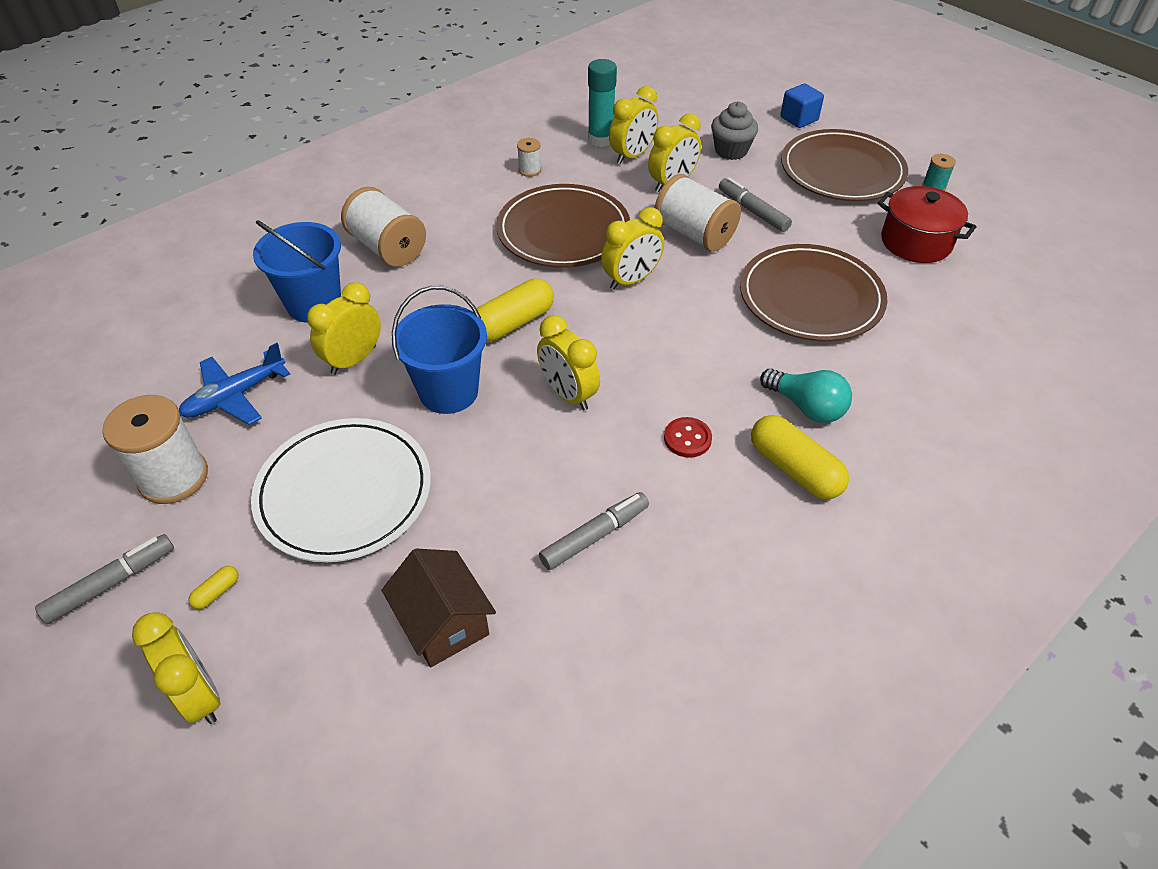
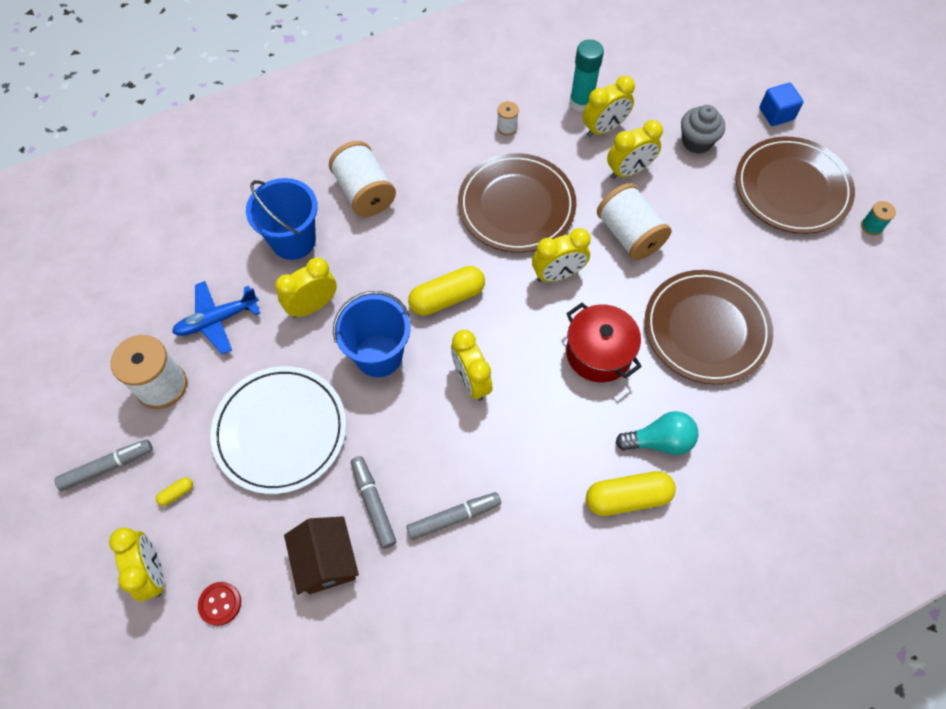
camera: 15 degrees right, 15 degrees up
red button [664,417,712,458] -> red button moved to [198,582,241,626]
grey marker [719,177,792,232] -> grey marker moved to [351,456,397,549]
yellow capsule [751,415,849,499] -> yellow capsule turned 75 degrees counterclockwise [586,471,676,516]
turquoise light bulb [760,369,852,423] -> turquoise light bulb turned 60 degrees counterclockwise [616,411,699,455]
red pot [877,186,976,263] -> red pot moved to [566,303,642,383]

